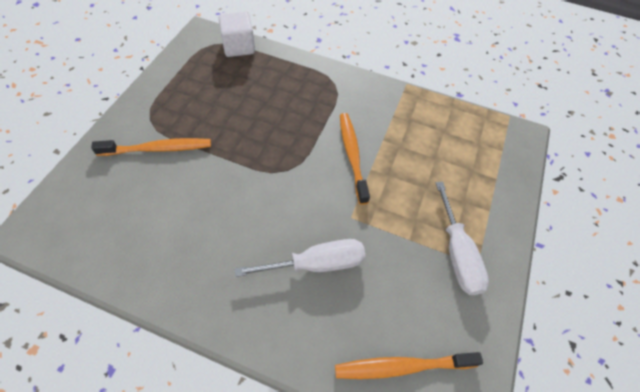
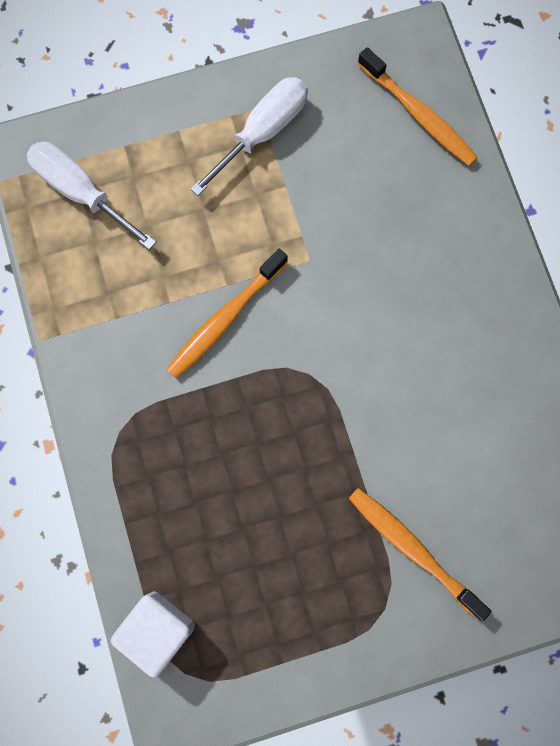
camera: 125 degrees left, 20 degrees up
white screwdriver [235,239,365,277] -> white screwdriver moved to [27,142,156,250]

